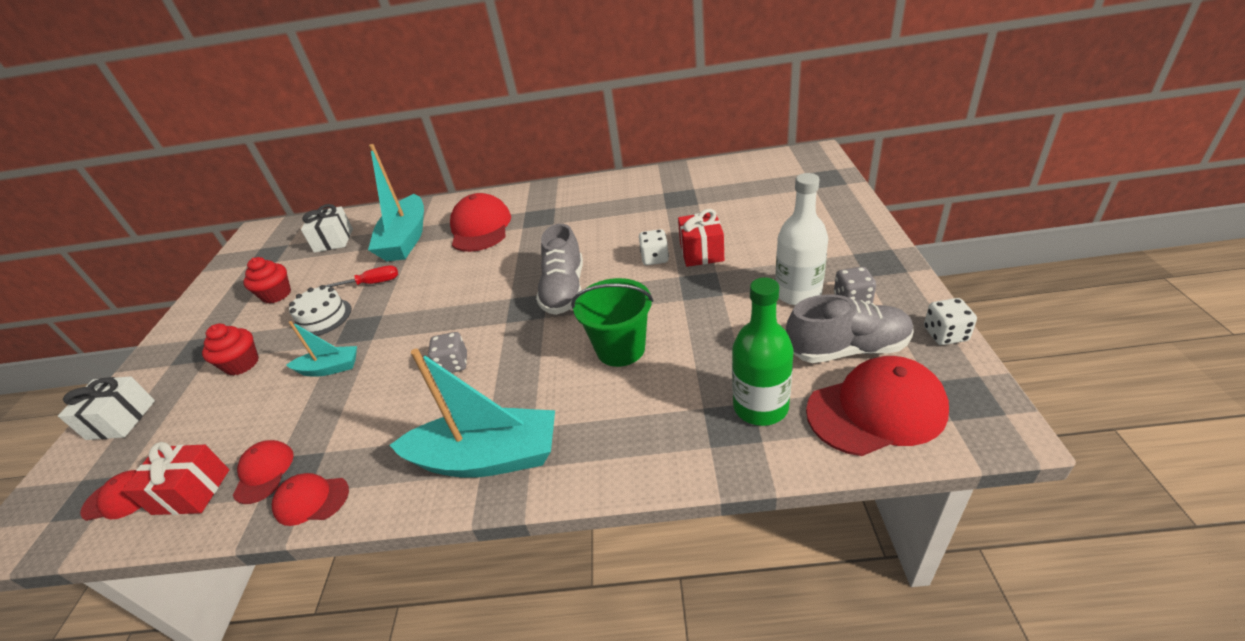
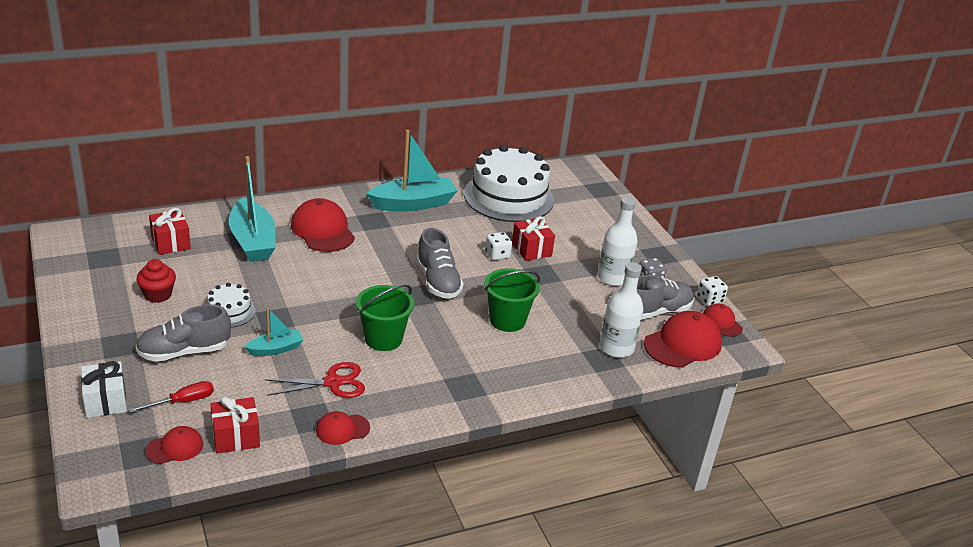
camera: 30 degrees left, 5 degrees down
red cupcake [202,324,259,376] -> grey shoe [135,305,231,362]
red cap [233,440,294,504] -> red cap moved to [703,304,743,337]
white gift [301,204,353,253] -> red gift [149,208,191,255]
red screwdriver [319,265,398,287] -> red screwdriver moved to [129,381,214,413]
turquoise boat [390,349,555,478] -> turquoise boat moved to [366,130,458,211]
grey dice [428,332,467,373] -> green bucket [356,285,414,351]
green bottle [732,277,794,426] -> white bottle [600,262,643,358]
none -> red scissors [265,362,365,398]
none -> white cake [464,145,554,222]

